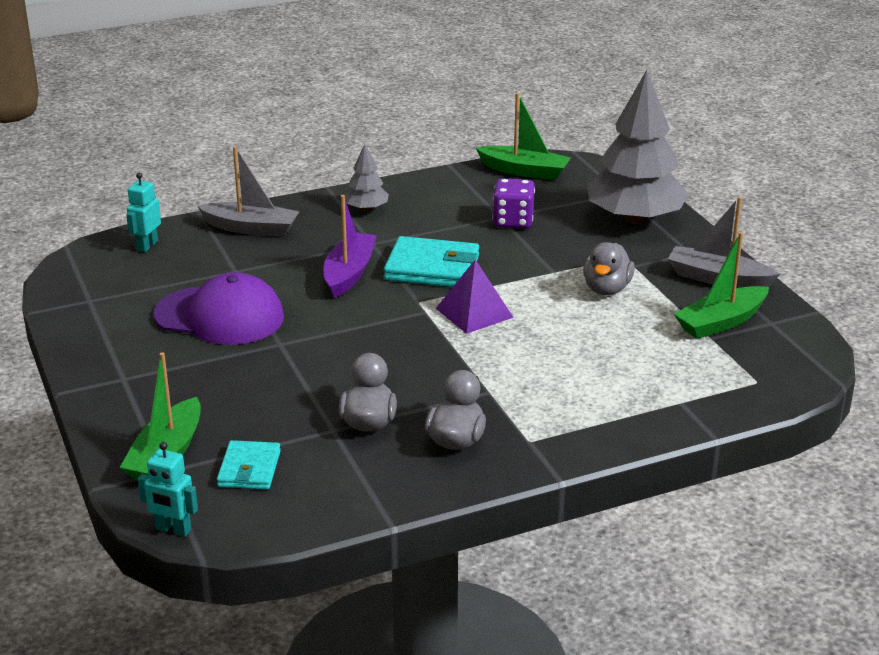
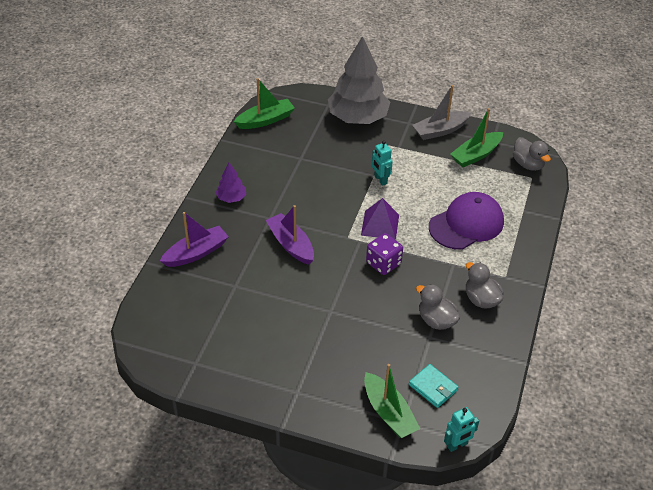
camera: 50 degrees left, 15 degrees up
turquoise robot [126,173,161,252] -> turquoise robot moved to [372,140,393,186]
purple cap [154,272,284,345] -> purple cap moved to [429,192,504,250]
grey boat [197,146,300,237] -> purple boat [160,212,229,267]
grey tree [345,144,389,211] -> purple tree [215,163,246,203]
turquoise wallet [384,236,479,287] -> none
purple dice [492,178,535,228] -> purple dice moved to [366,233,403,275]
grey duck [583,242,635,295] -> grey duck moved to [513,137,551,171]
green boat [674,232,769,339] -> green boat turned 45 degrees clockwise [450,108,503,167]

